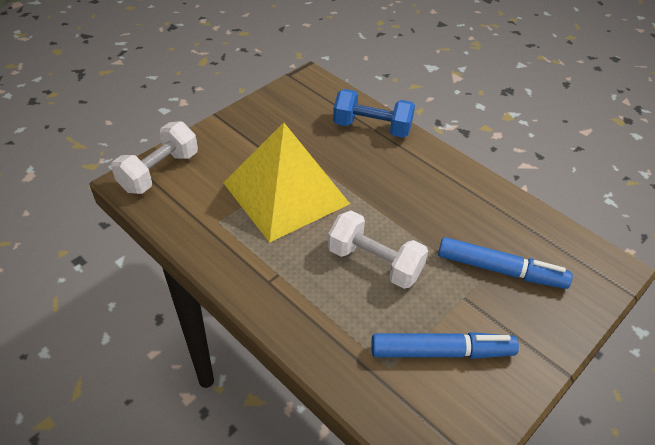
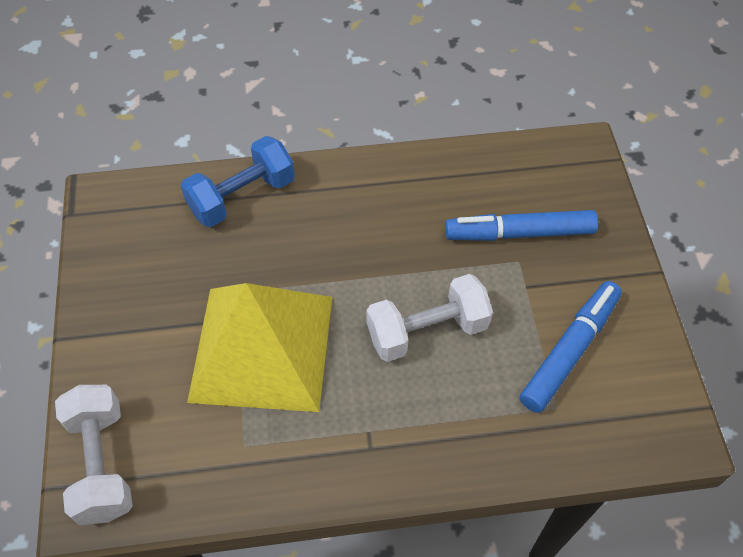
camera: 50 degrees left, 10 degrees up
blue marker [438,237,573,289] -> blue marker turned 150 degrees counterclockwise [445,210,598,241]

